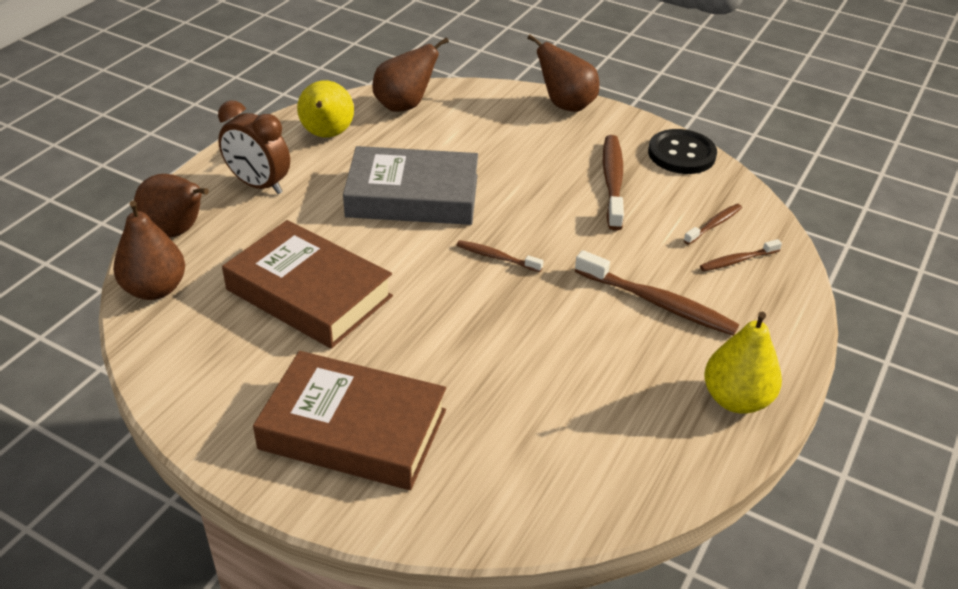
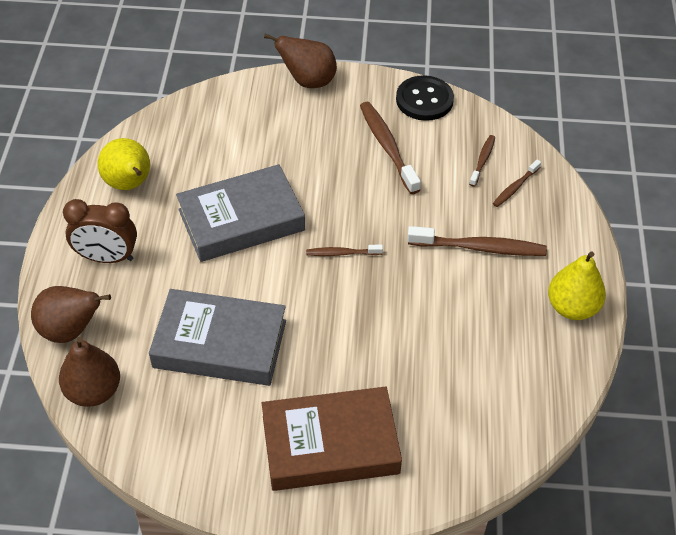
camera: 25 degrees left, 10 degrees up
brown book [222,220,393,349] -> grey book [149,289,286,386]
brown pear [372,37,449,112] -> none

